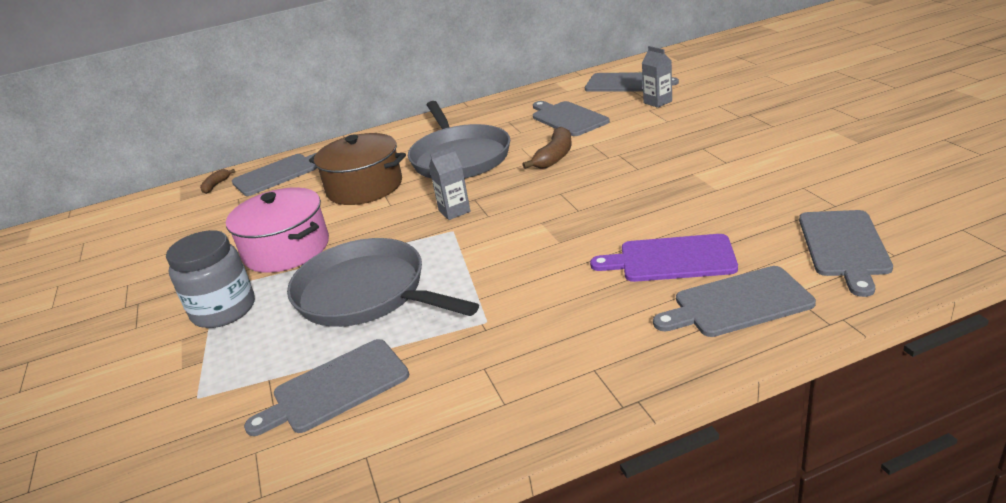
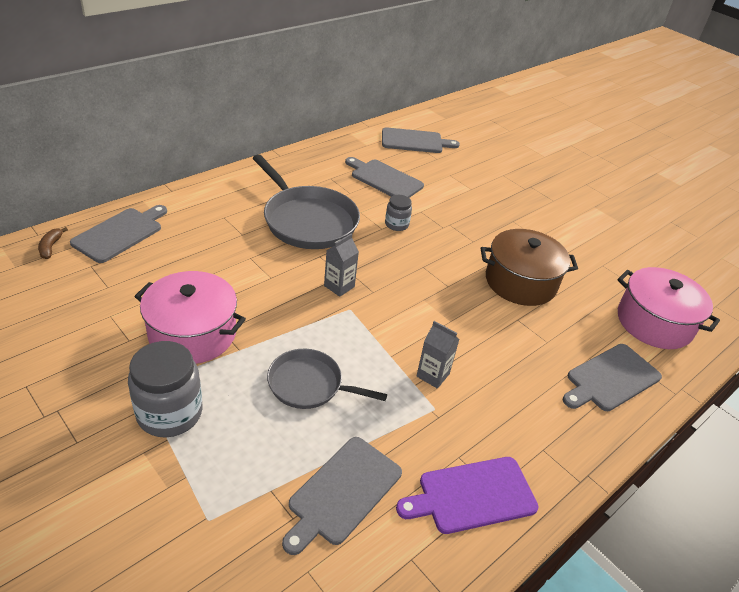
camera: 30 degrees left, 10 degrees up
grey pan [287,238,479,327] -> grey pan [267,349,387,409], size x0.60
brown pot [309,133,406,205] -> brown pot moved to [481,229,578,306]
brown banana [523,127,571,169] -> grey jar [385,195,412,231]
purple cutting board [590,234,738,282] -> purple cutting board moved to [396,457,538,534]
grey carton [642,46,672,108] -> grey carton moved to [417,321,459,389]
grey cutting board [799,210,893,297] -> pink pot [617,267,720,349]

